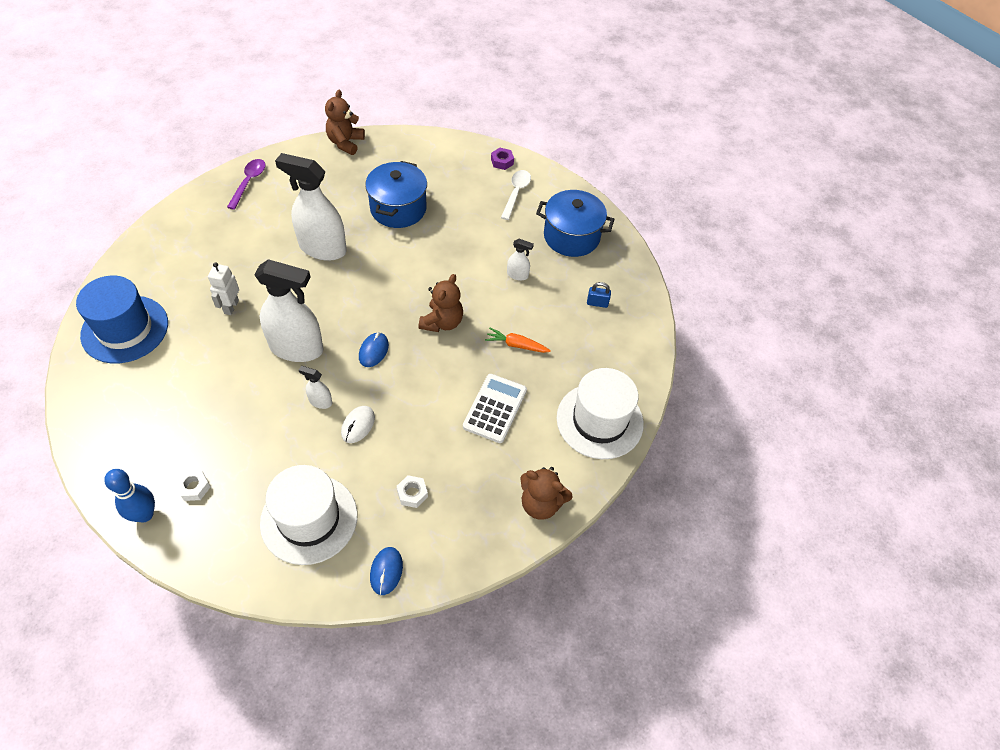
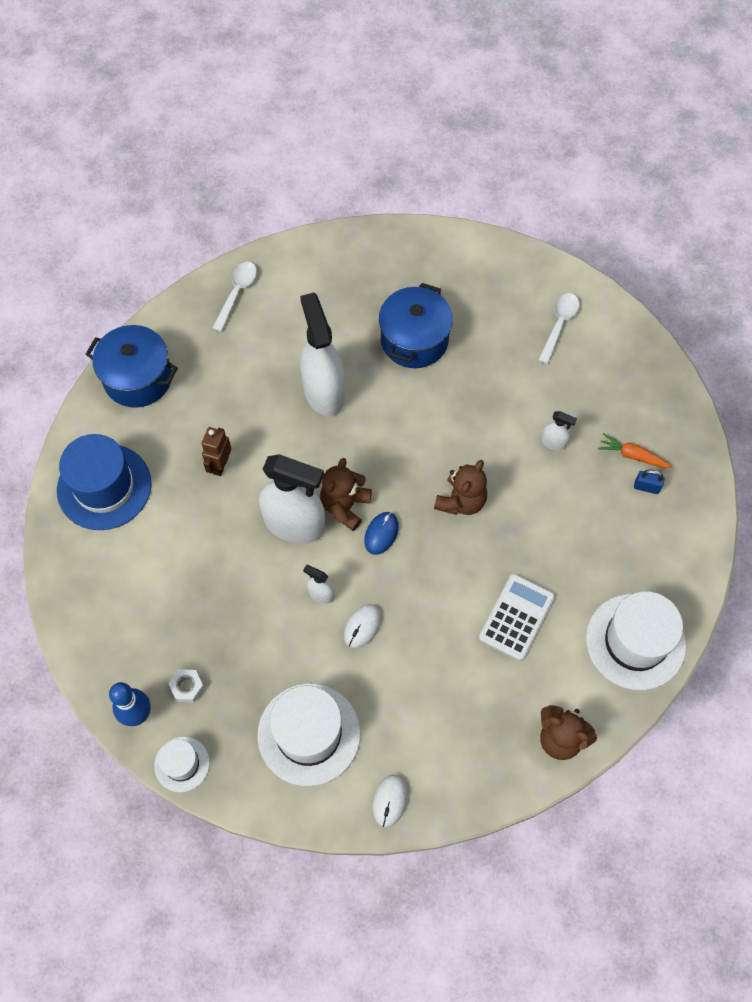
camera: 10 degrees right, 10 degrees up
white robot [208,262,239,315] -> brown robot [202,427,231,476]
purple spoon [227,159,266,210] -> white spoon [212,262,257,332]
white spray bottle [275,153,347,261] -> white spray bottle turned 45 degrees clockwise [300,292,345,416]
brown teddy bear [325,90,365,155] -> brown teddy bear moved to [320,458,372,531]
blue mouse [370,547,403,595] -> white mouse [373,775,408,827]
white nut [396,475,428,508] -> none
orange carrot [485,327,551,353] -> orange carrot moved to [598,433,672,468]
purple nut [491,148,514,170] -> none
blue pot [536,190,614,257] -> blue pot moved to [86,325,178,408]
none -> white hat [154,737,210,792]

